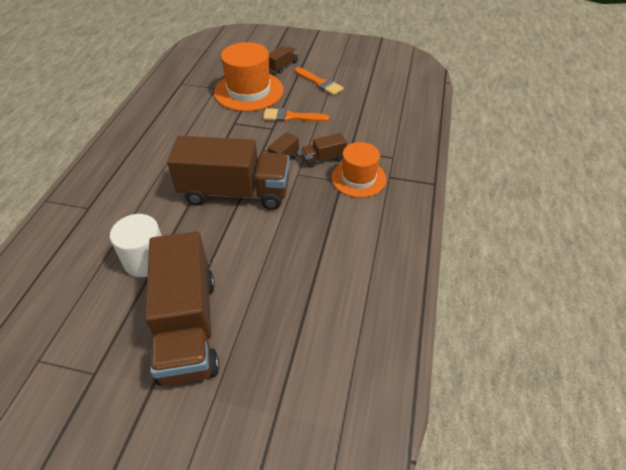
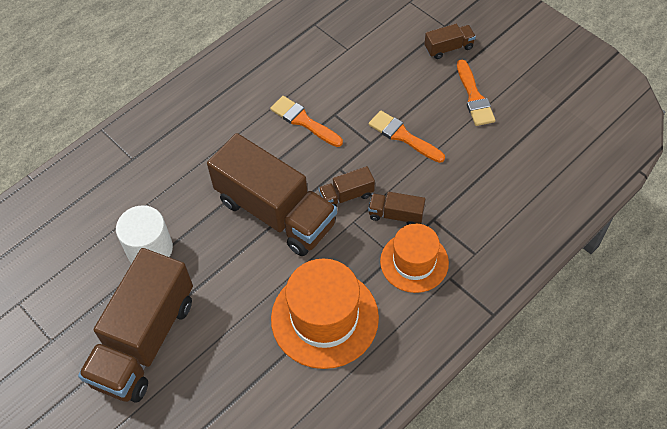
camera: 35 degrees right, 10 degrees up
orange hat [214,42,284,112] -> orange hat moved to [271,258,379,369]
none -> orange brush [270,96,343,147]

